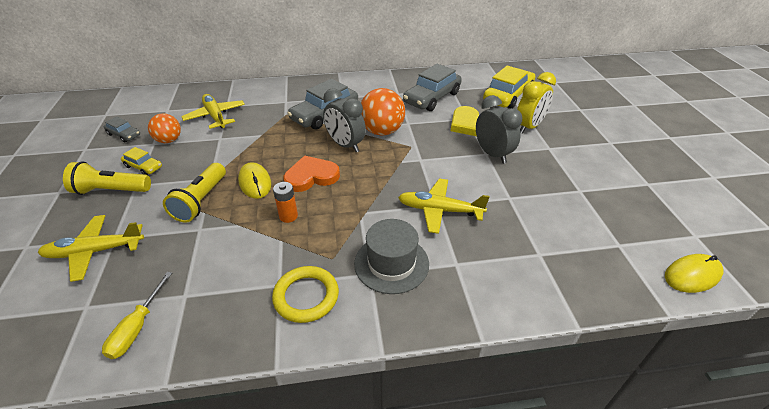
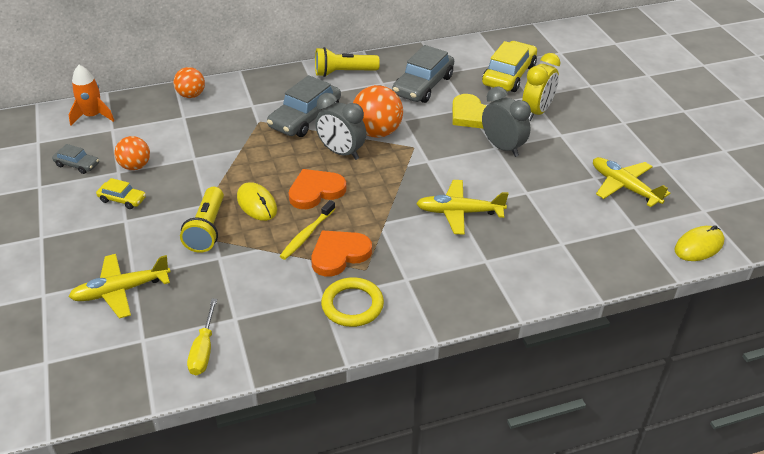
camera: 10 degrees left, 0 degrees up
yellow flashlight [63,161,151,195] -> yellow flashlight moved to [315,47,380,77]
yellow plane [181,94,245,129] -> yellow plane moved to [593,157,670,207]
orange battery [273,182,298,223] -> yellow toothbrush [280,200,335,260]
grey hat [354,219,429,294] -> none
none -> orange rocket [69,65,115,126]
none -> orange ball [174,67,205,98]
none -> orange heart [311,230,372,277]

